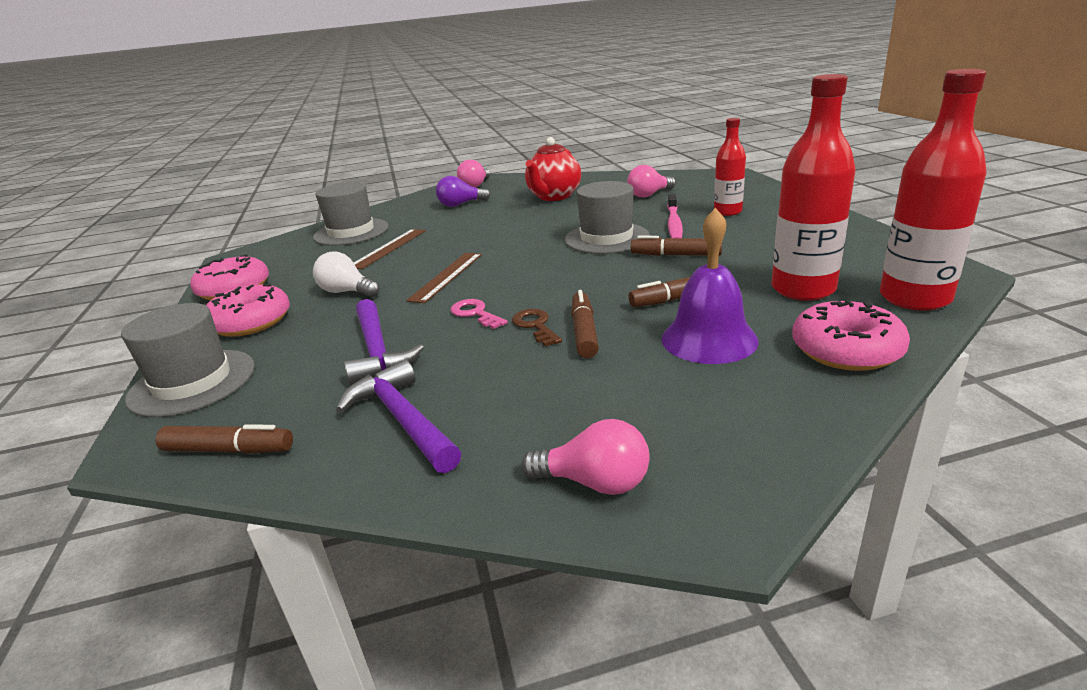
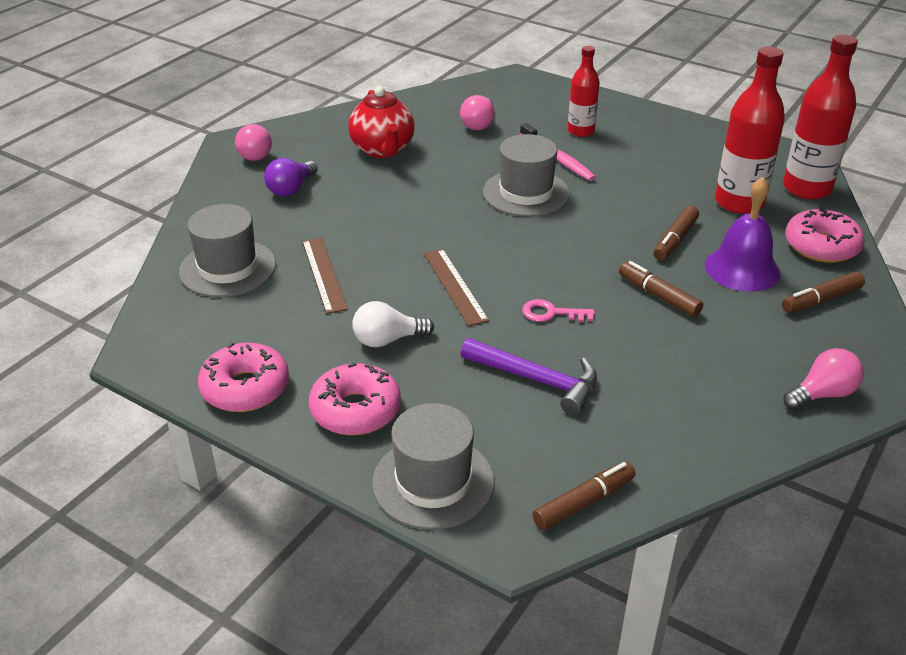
camera: 45 degrees left, 10 degrees up
purple hammer [336,360,461,473] -> none
brown key [512,309,562,347] -> none
brown marker [631,236,722,256] -> brown marker moved to [782,272,865,313]

